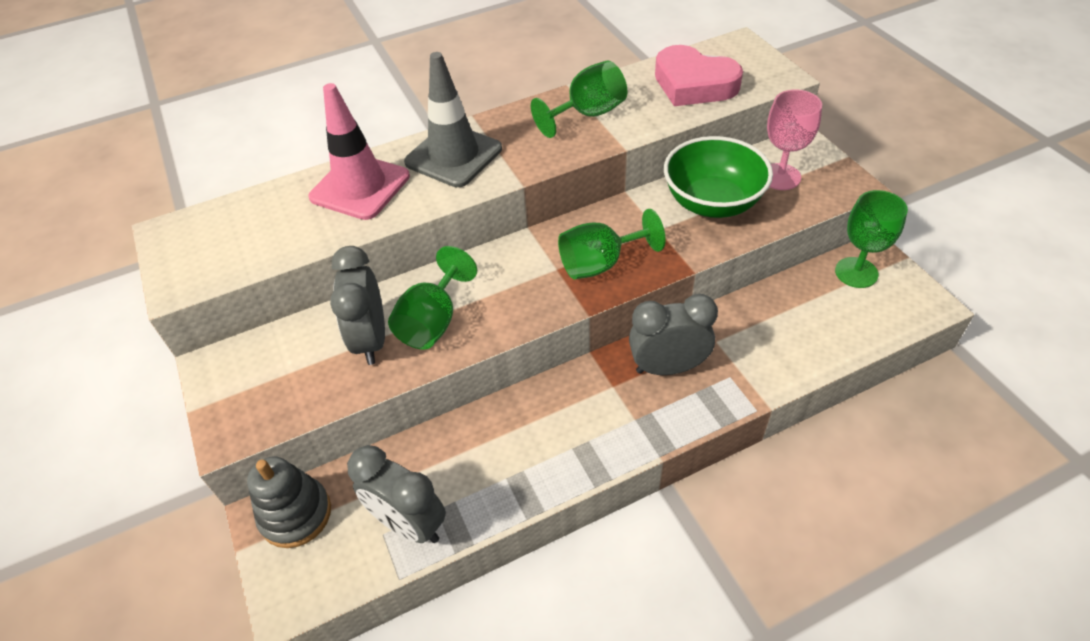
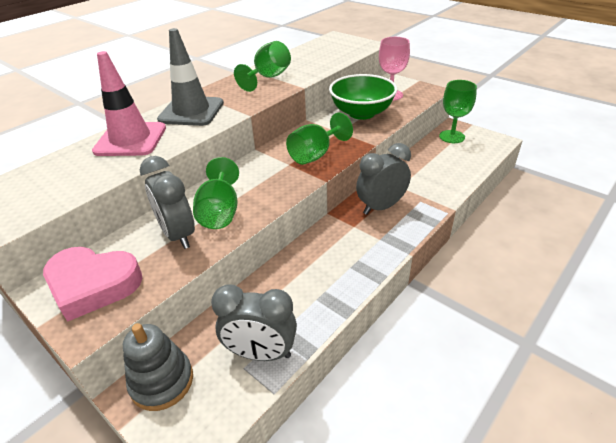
camera: 25 degrees left, 10 degrees down
pink heart [655,45,743,106] -> pink heart moved to [43,247,143,322]

